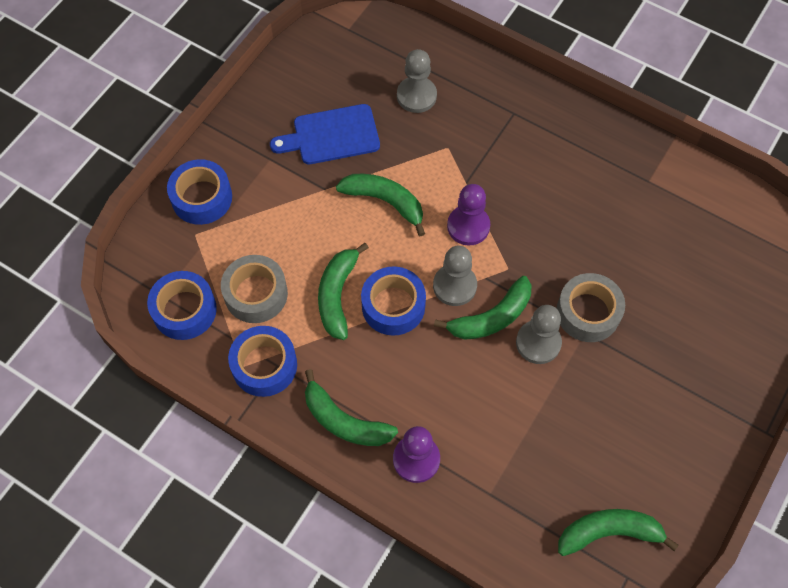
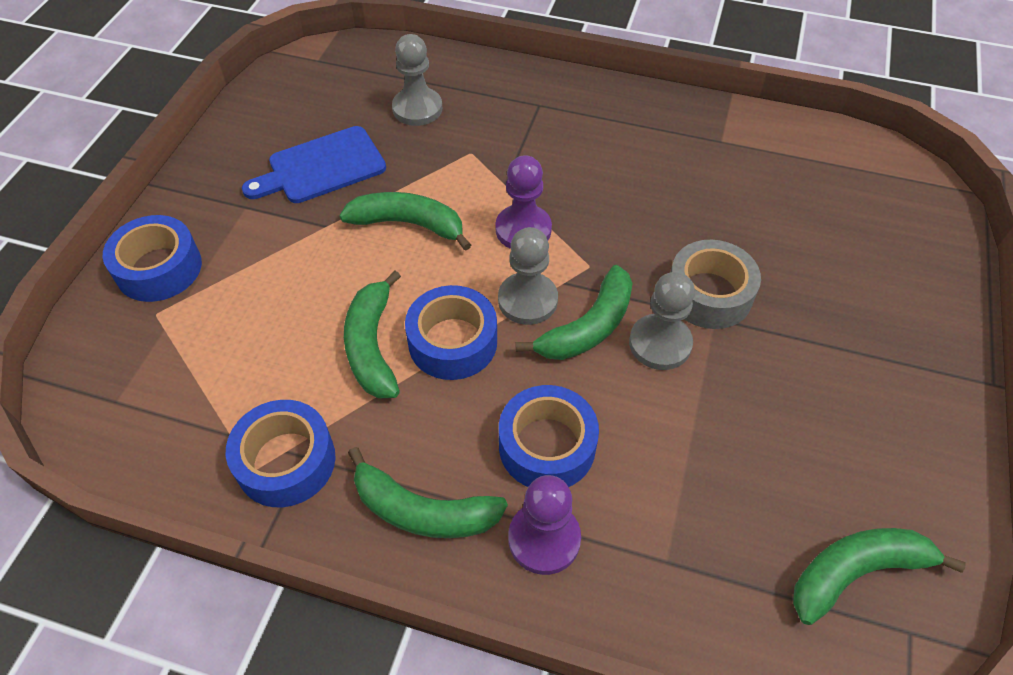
camera: 15 degrees left, 10 degrees down
blue tape [147,271,217,340] -> blue tape moved to [499,385,599,487]
grey tape [221,255,288,323] -> none

